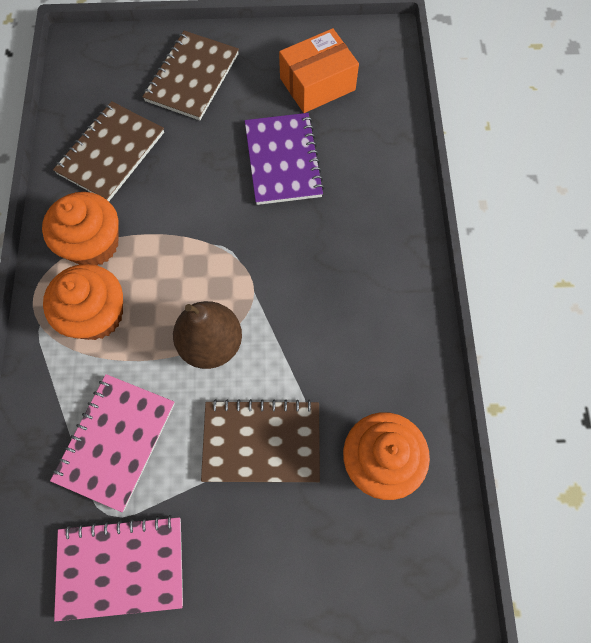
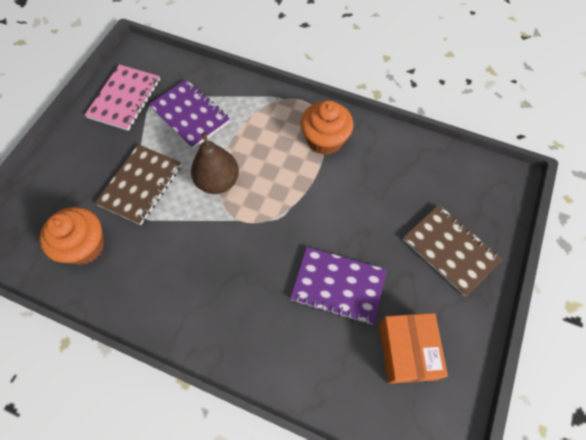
camera: 115 degrees right, 5 degrees down
orange cupcake [43,264,123,340] -> none
pink notebook [50,374,175,512] -> purple notebook [149,79,230,149]
brown notebook [53,101,164,201] -> none

